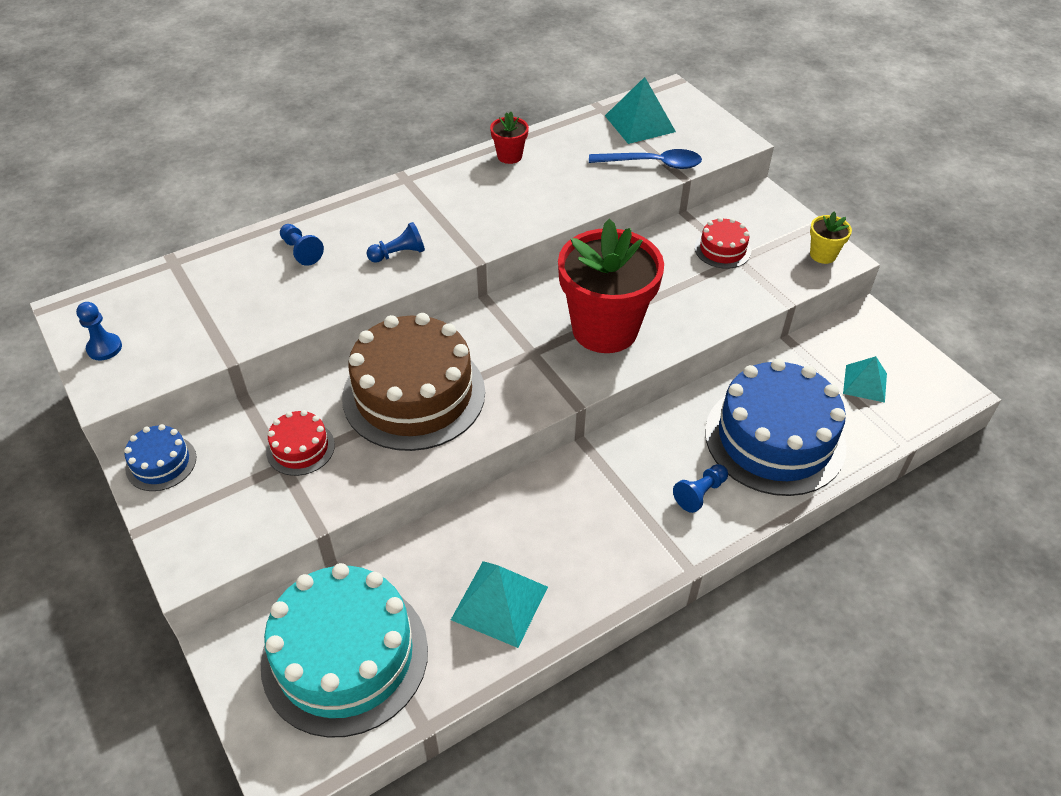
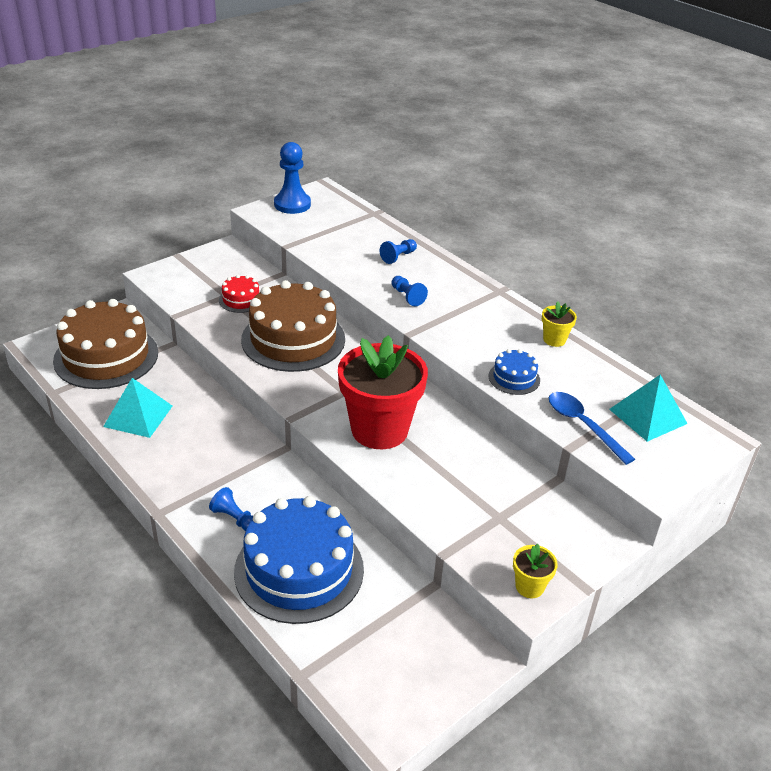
camera: 80 degrees right, 10 degrees down
blue pawn [76,302,122,360] -> blue pawn [274,142,311,214], size x1.78
blue cake [124,424,196,491] -> blue cake moved to [489,349,540,395]
turquoise cake [261,563,428,738] -> brown cake [53,299,158,389]
red flower pot [490,112,529,164] -> yellow flower pot [542,301,577,347]
blue spoon [589,149,702,169] -> blue spoon turned 150 degrees clockwise [549,392,635,465]
red cake [695,217,751,269] -> none
turquoise pyramid [843,356,887,403] -> none

